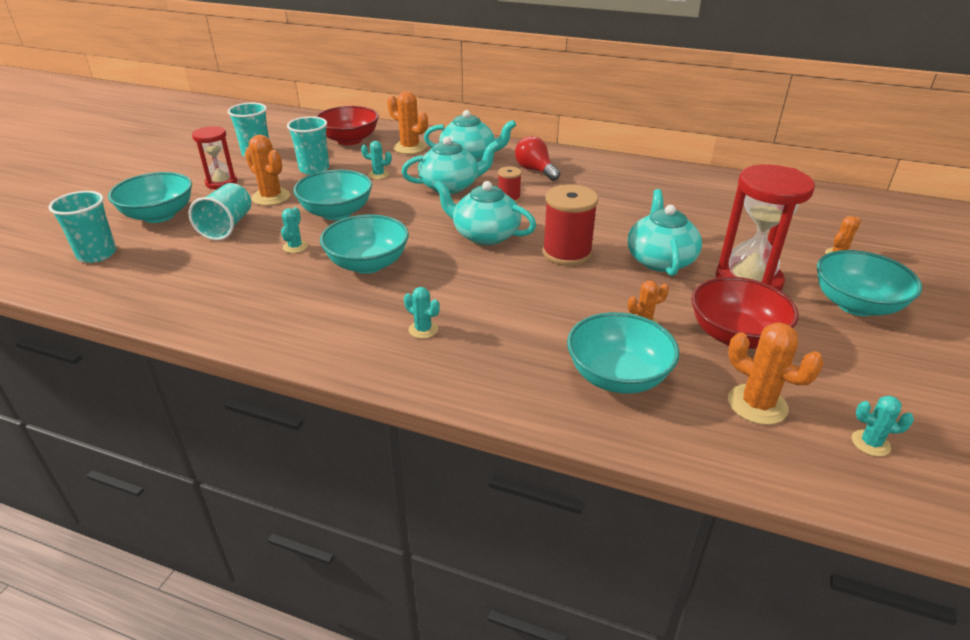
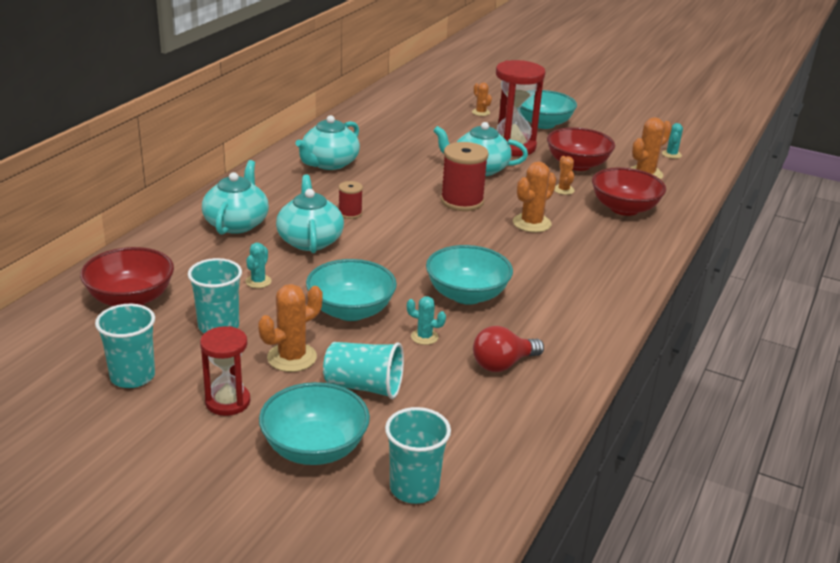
camera: 85 degrees left, 5 degrees down
orange cactus [387,91,428,154] -> orange cactus moved to [513,162,556,232]
turquoise cactus [404,287,440,339] -> none
turquoise teapot [434,180,536,245] -> turquoise teapot moved to [295,115,360,170]
red light bulb [515,136,560,181] -> red light bulb moved to [473,326,544,372]
turquoise bowl [567,312,679,394] -> red bowl [592,167,666,216]

